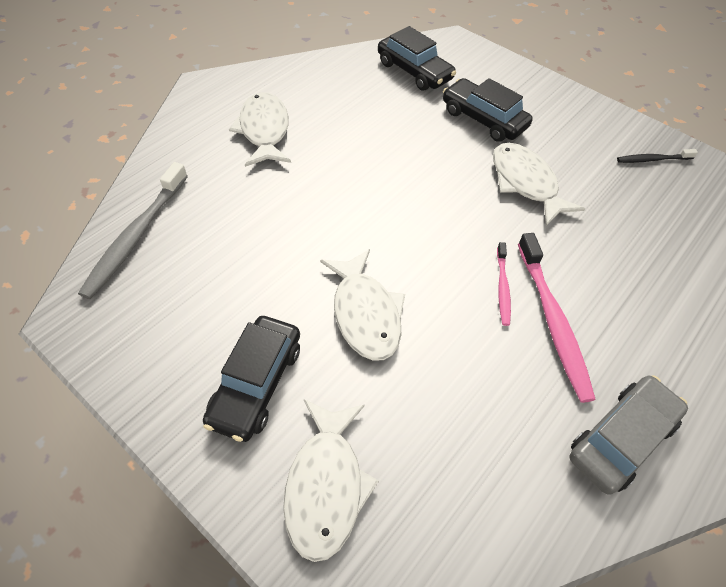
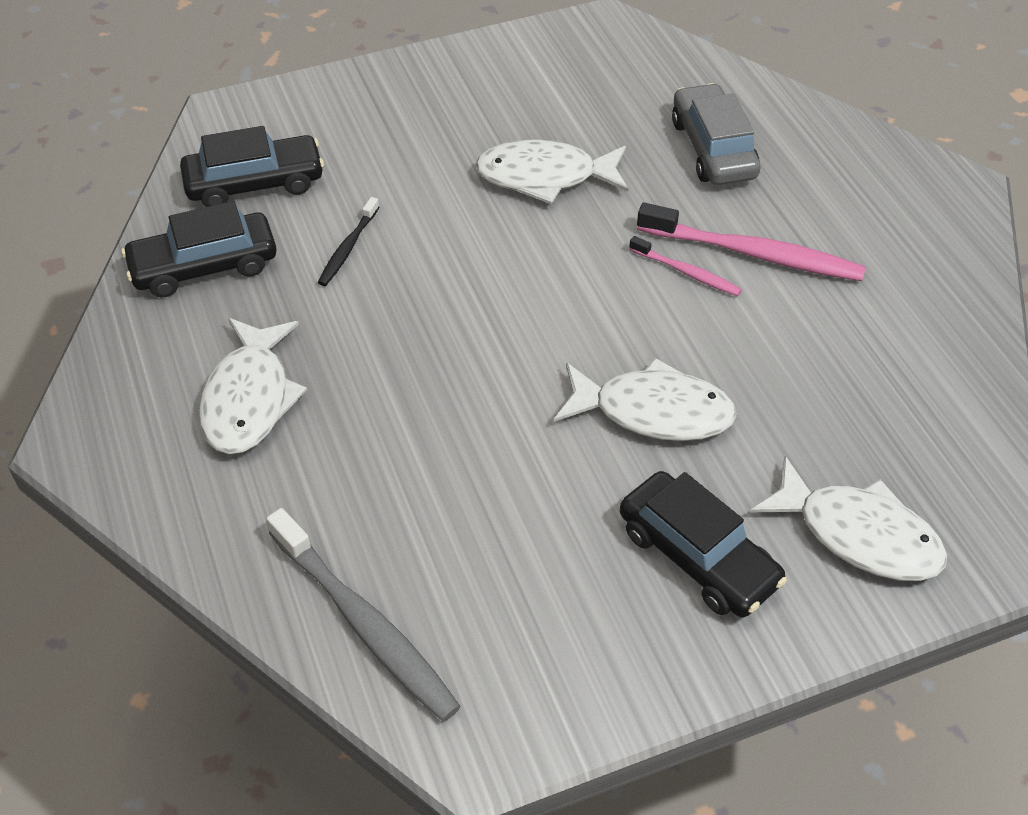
camera: 60 degrees left, 5 degrees down
white fish [229,92,291,167] -> white fish turned 105 degrees counterclockwise [199,318,307,454]
black car [443,78,532,142] -> black car moved to [121,201,277,298]
grey car [569,376,688,494] -> grey car moved to [672,83,761,185]
black toothbrush [617,149,698,163] -> black toothbrush moved to [318,197,379,286]

